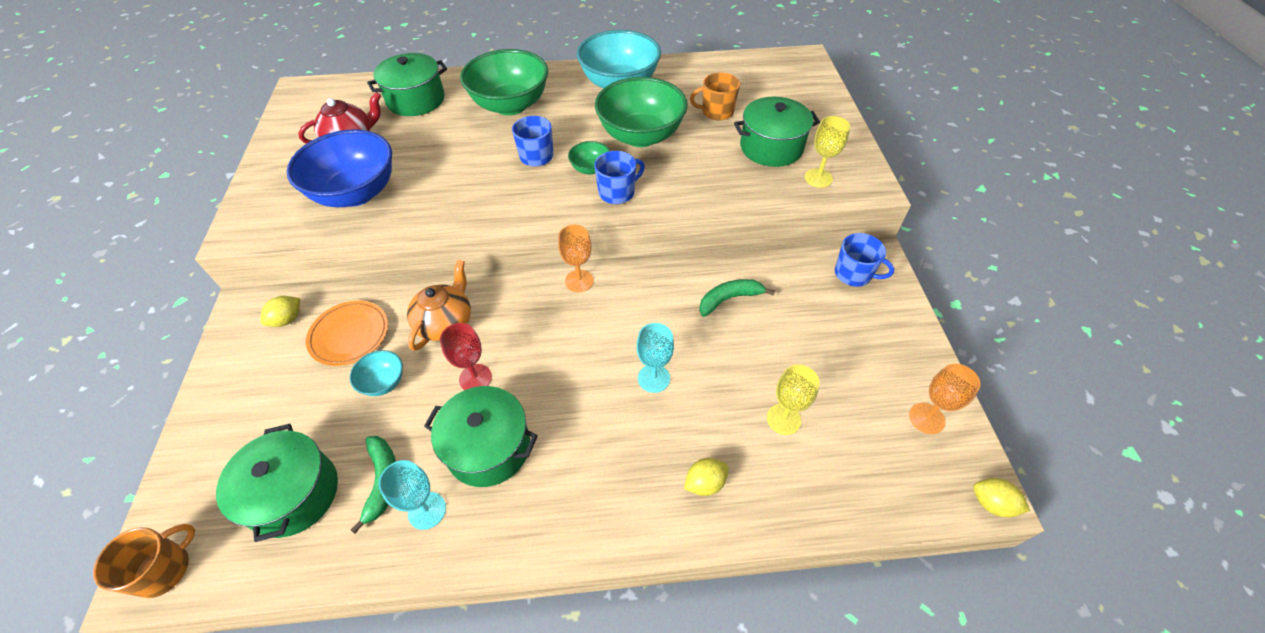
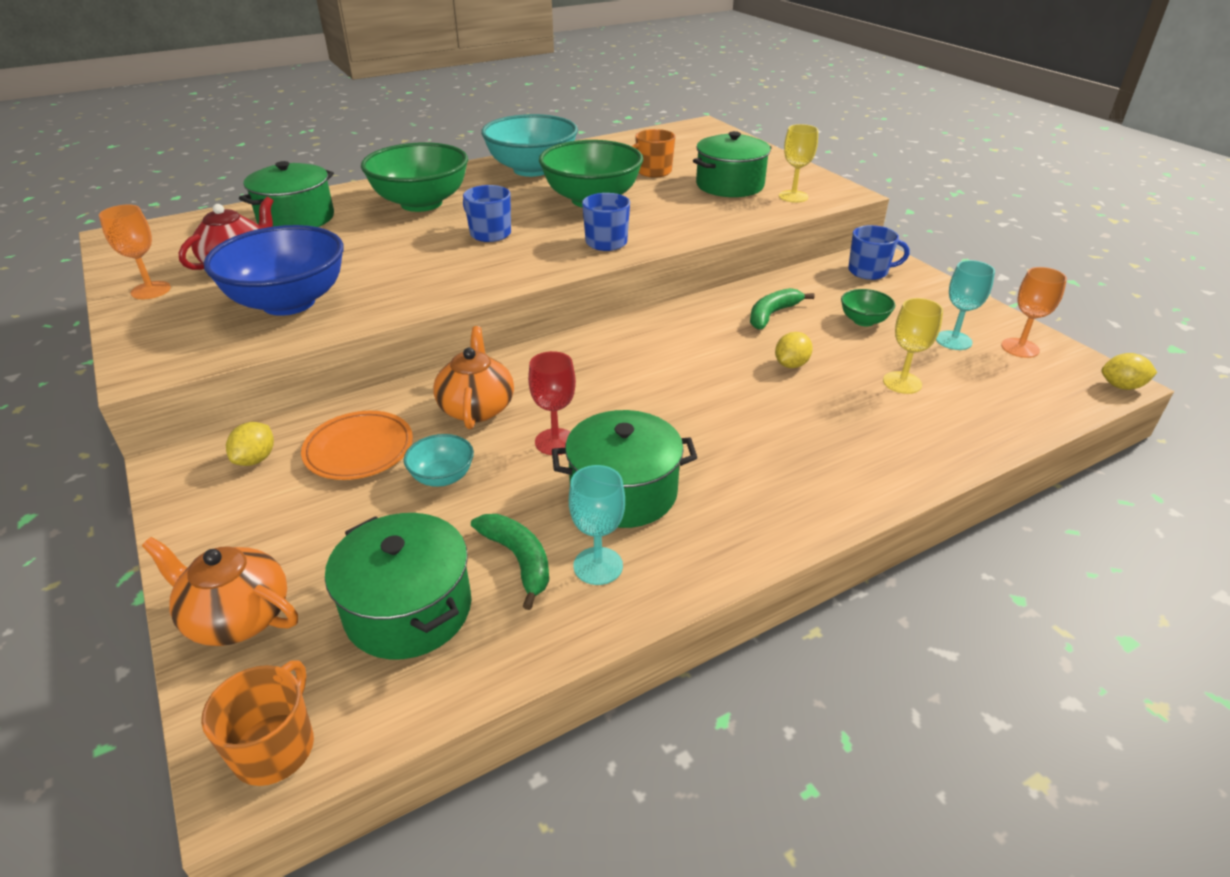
camera: 25 degrees left, 15 degrees down
orange goblet [558,224,594,292] -> orange goblet moved to [99,204,171,299]
green bowl [568,141,610,174] -> green bowl moved to [841,289,895,326]
turquoise goblet [636,323,674,393] -> turquoise goblet moved to [936,260,995,350]
yellow lemon [684,458,729,496] -> yellow lemon moved to [775,332,813,368]
none -> orange teapot [142,537,298,646]

